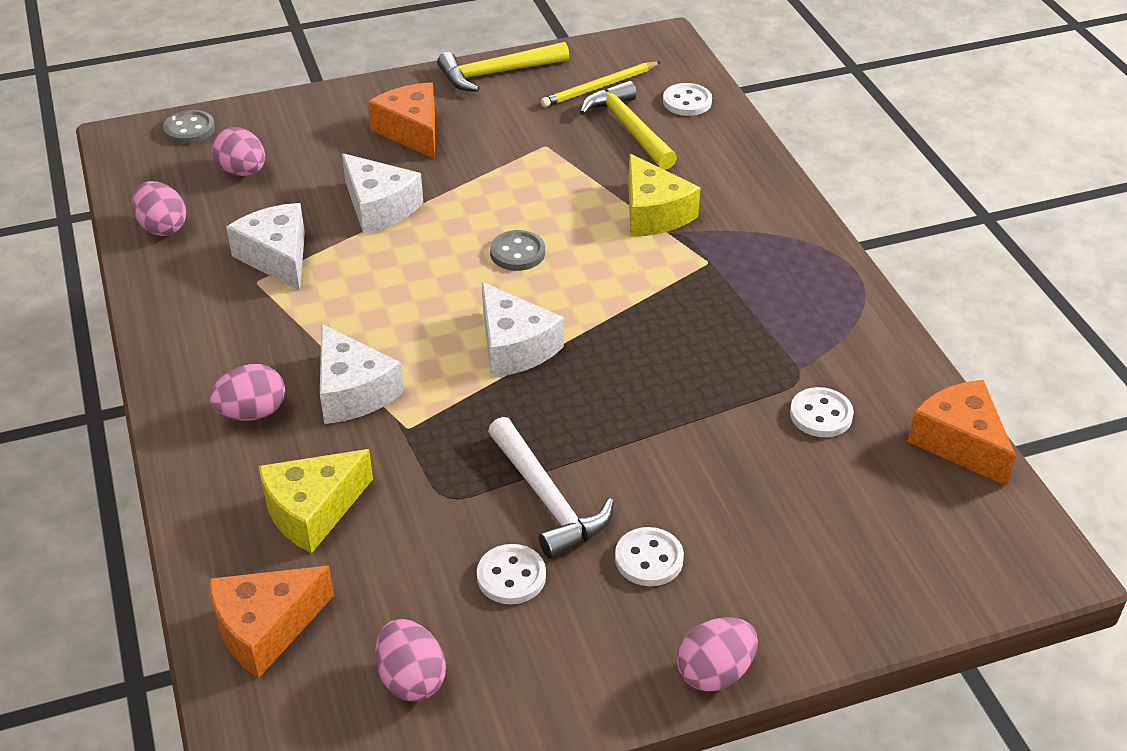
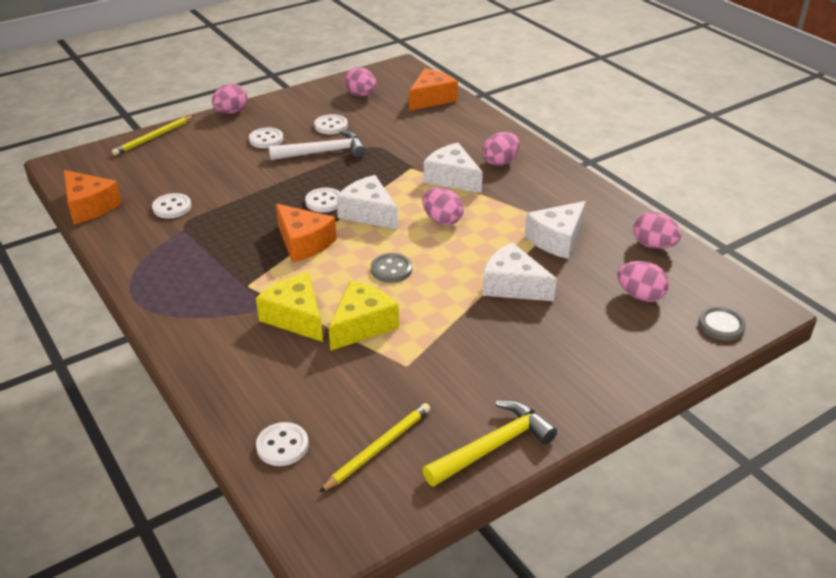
camera: 165 degrees right, 5 degrees down
white cheese [226,203,305,291] -> white cheese turned 90 degrees clockwise [525,201,586,259]
yellow cheese [259,449,373,553] -> yellow cheese moved to [328,280,399,351]
orange cheese [368,82,435,159] -> orange cheese moved to [276,204,337,262]
white hammer [488,417,614,559] -> white hammer turned 120 degrees clockwise [269,130,366,160]
yellow hammer [580,81,677,170] -> none
none -> yellow pencil [112,116,194,156]
none -> white button [305,188,340,212]
none -> pink egg [422,188,464,225]

